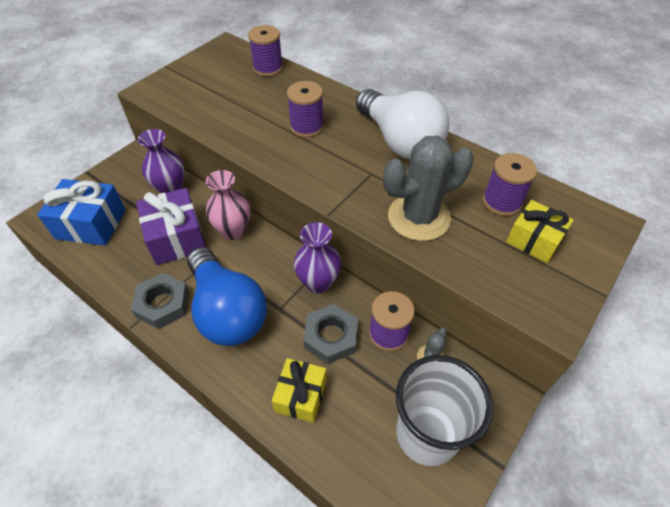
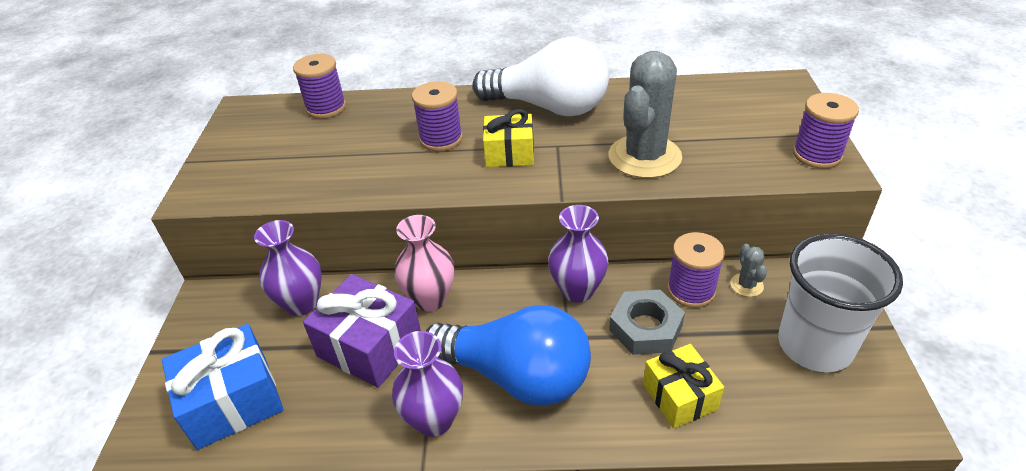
camera: 35 degrees left, 10 degrees down
grey nut [131,273,189,329] -> purple vase [392,331,463,437]
purple spool [483,153,537,216] -> purple spool moved to [793,93,859,169]
yellow gift [506,200,574,263] -> yellow gift moved to [483,109,534,167]

